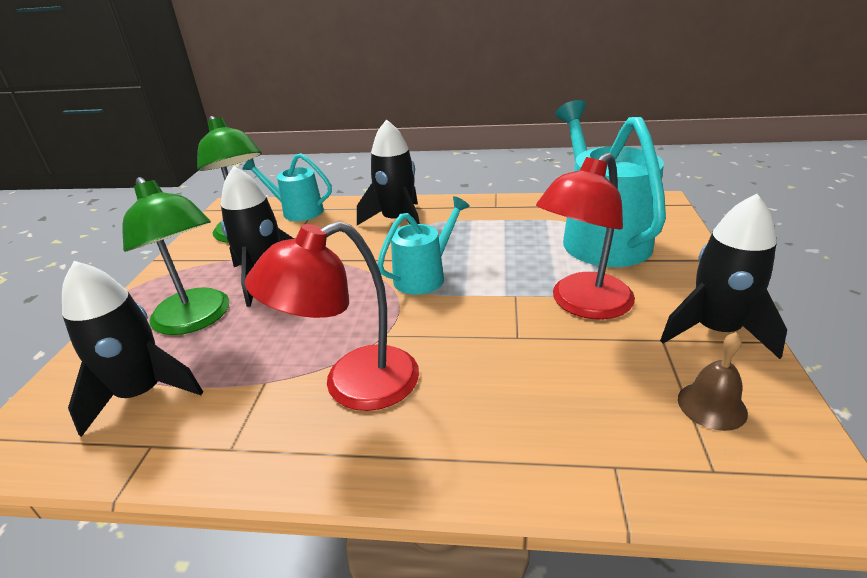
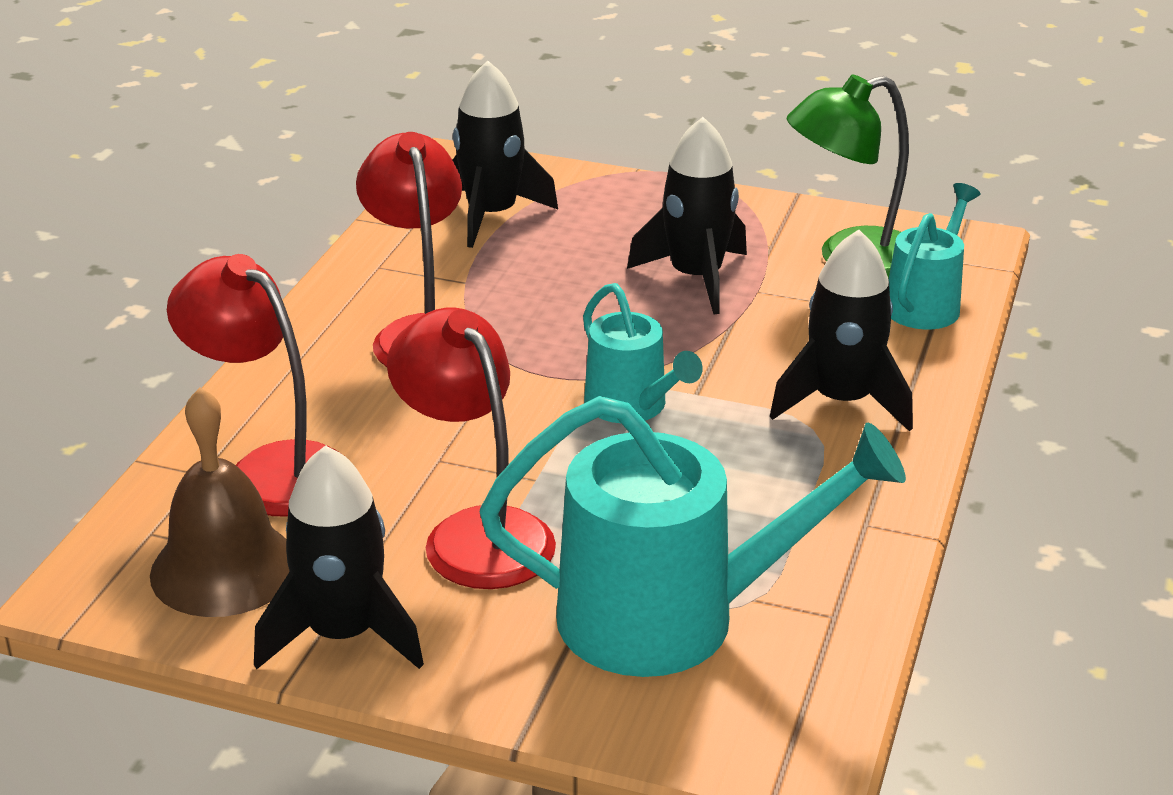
camera: 100 degrees right, 0 degrees up
green lamp [122,177,229,335] -> none
brown bell [678,332,748,431] -> brown bell [150,387,290,617], size x1.81
none -> red lamp [167,254,340,517]

